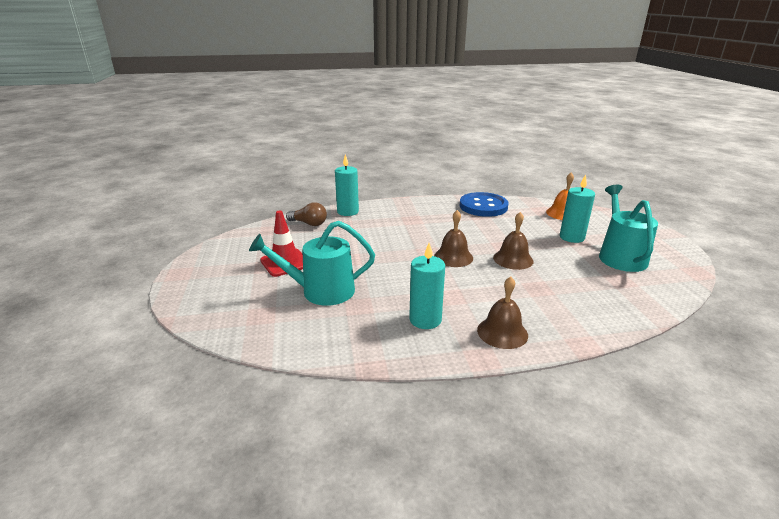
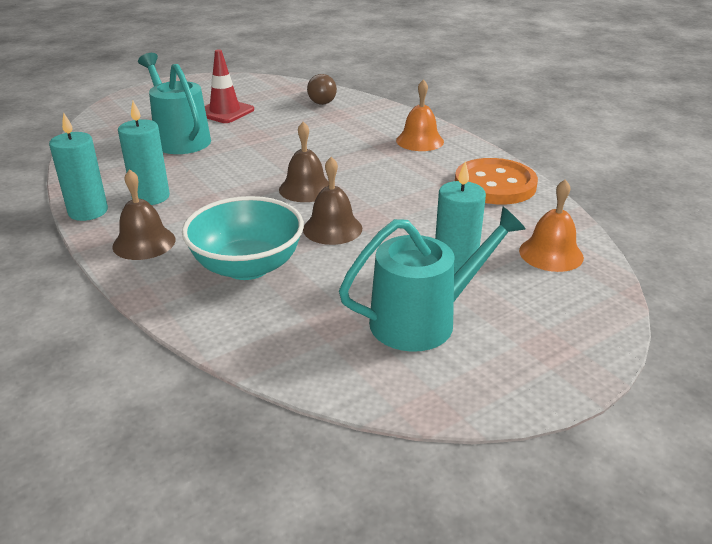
camera: 65 degrees right, 5 degrees up
turquoise candle [335,154,359,216] -> turquoise candle moved to [49,112,108,221]
blue button [460,192,508,217] -> orange button [455,158,538,204]
none -> turquoise bowl [182,196,304,280]
none -> orange bell [396,79,444,151]

